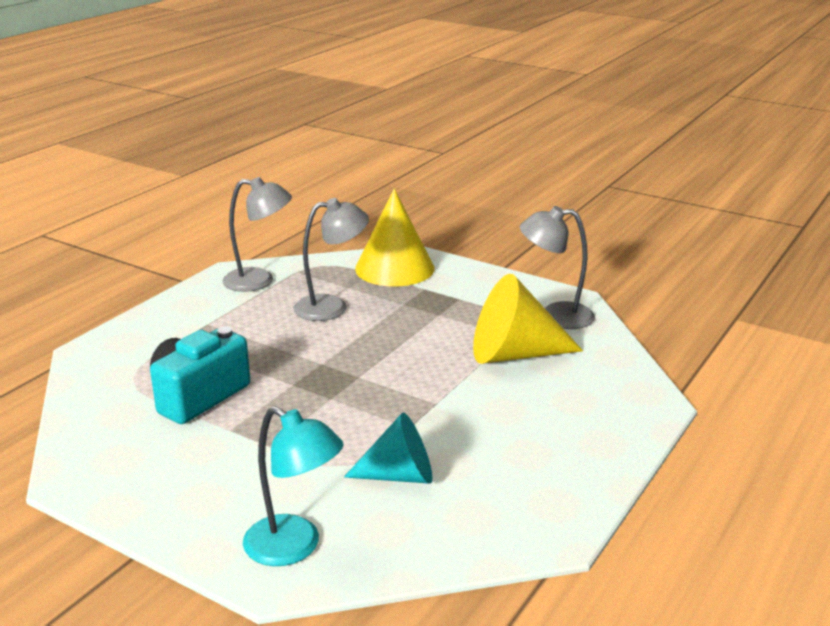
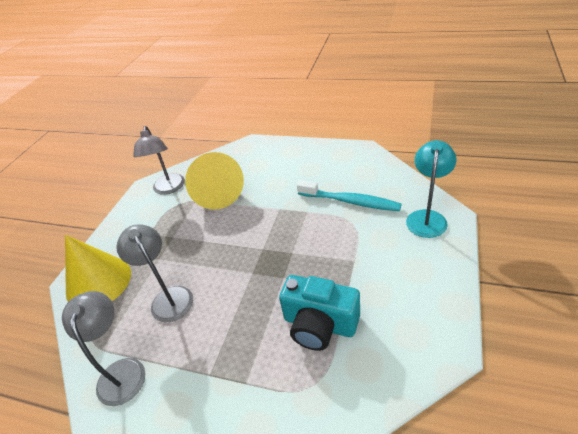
camera: 100 degrees left, 15 degrees up
turquoise cone [344,412,432,484] -> turquoise toothbrush [297,180,402,211]

